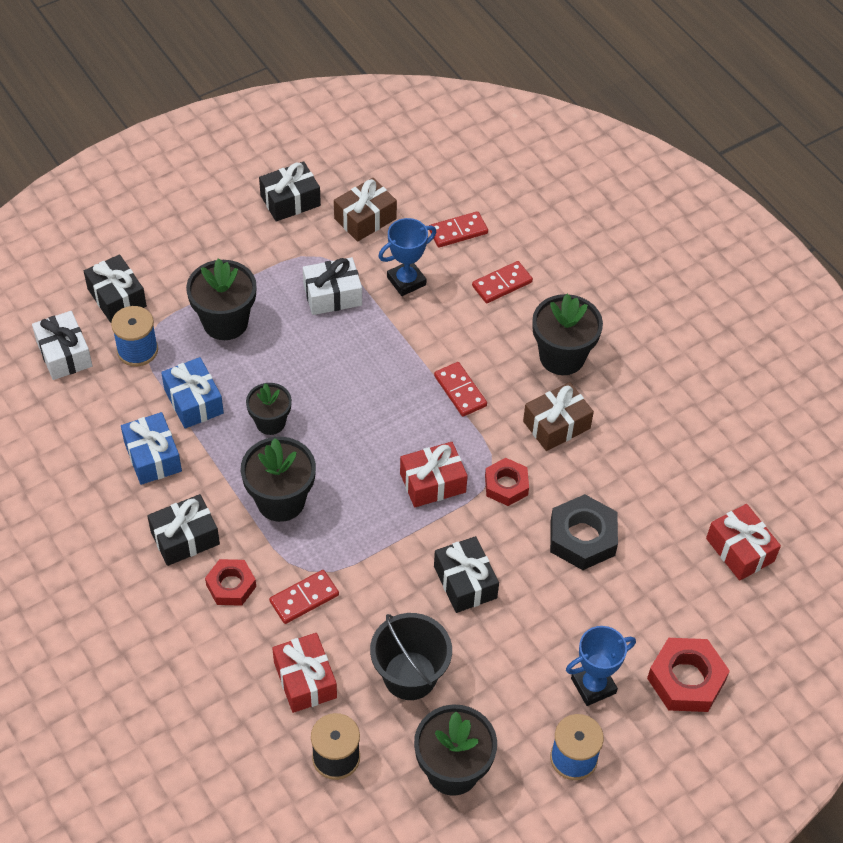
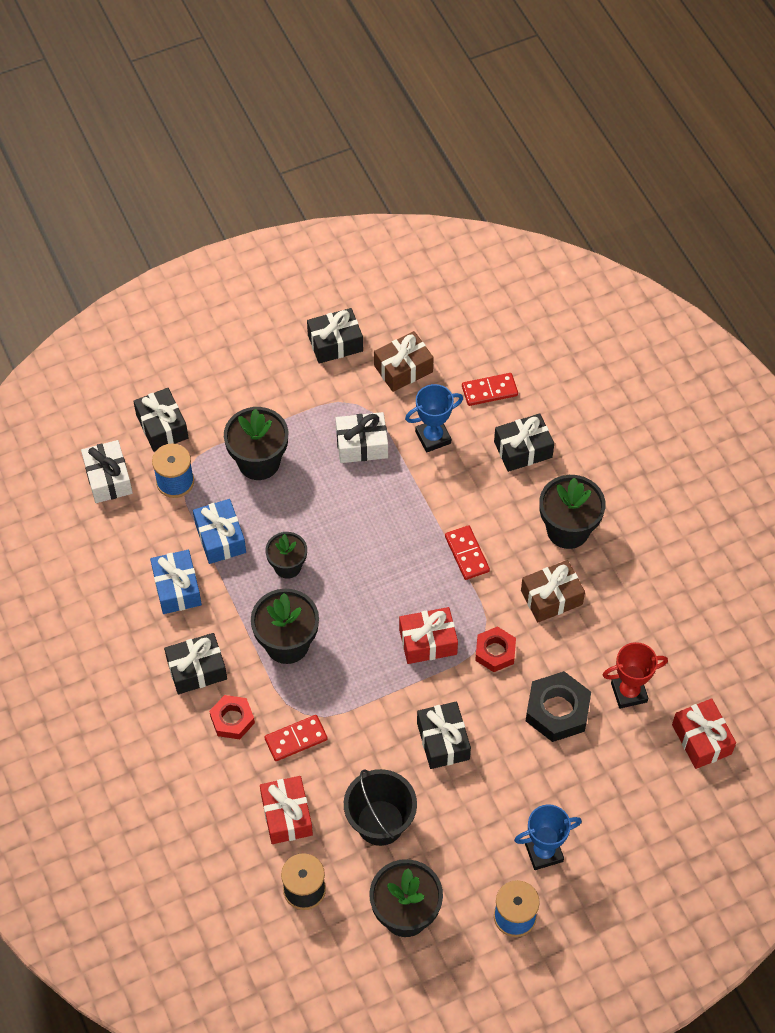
camera: 10 degrees right, 5 degrees up
red domino [472,261,533,303] -> black gift [494,413,554,472]
red nut [647,638,730,712] -> none
none -> red trophy [603,642,668,709]

